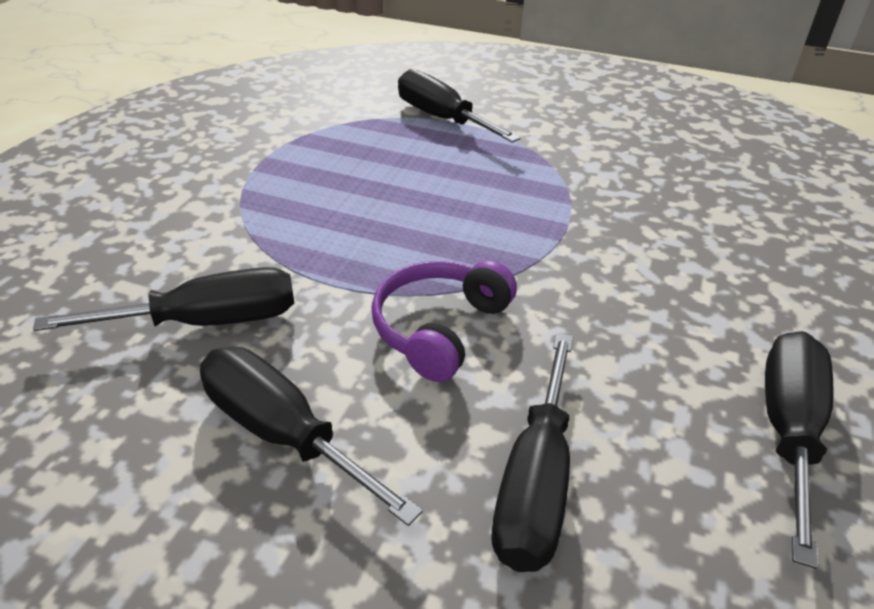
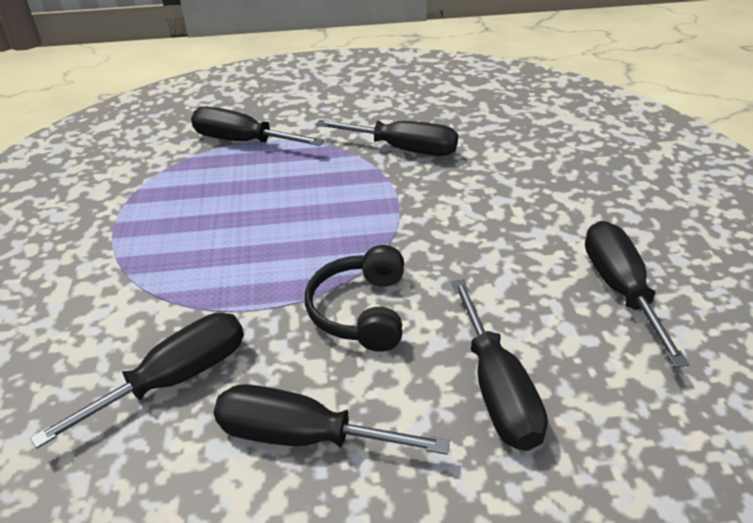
camera: 25 degrees left, 0 degrees up
purple headphones [372,260,517,382] -> black headphones [305,245,404,352]
none -> black screwdriver [316,120,458,156]

